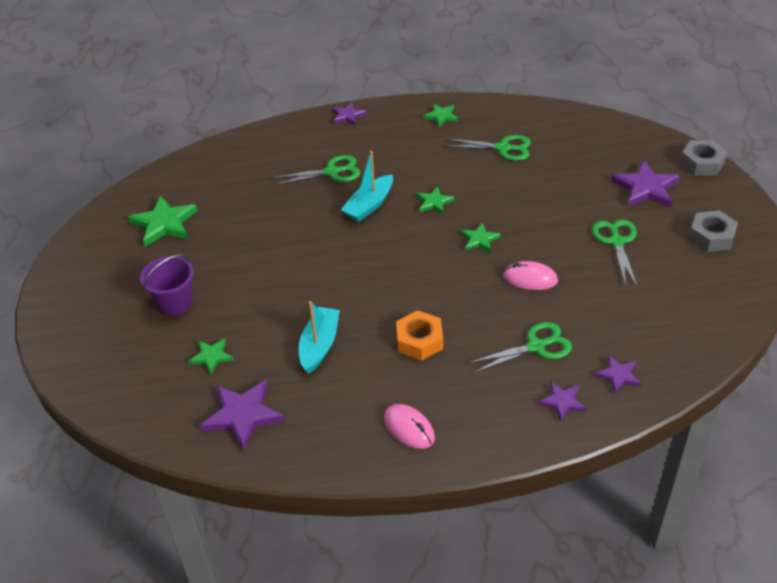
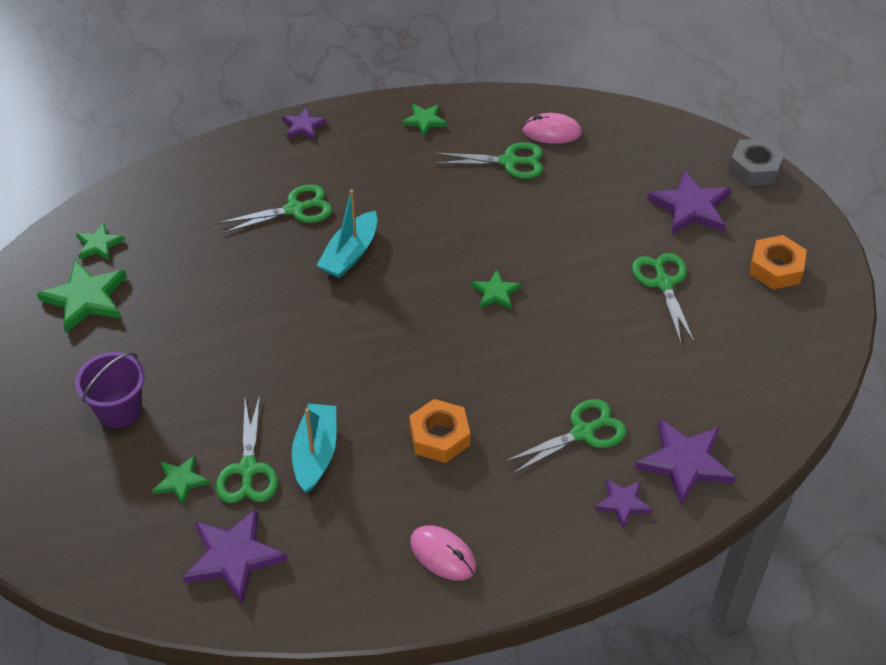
camera: 10 degrees left, 5 degrees up
green star [417,187,455,214] -> green star moved to [76,223,125,260]
pink mouse [503,261,558,290] -> pink mouse moved to [523,113,582,144]
purple star [594,355,641,394] -> purple star [635,419,736,506], size x1.76
grey nut [689,210,738,252] -> orange nut [749,235,807,289]
none -> green scissors [216,395,278,503]

